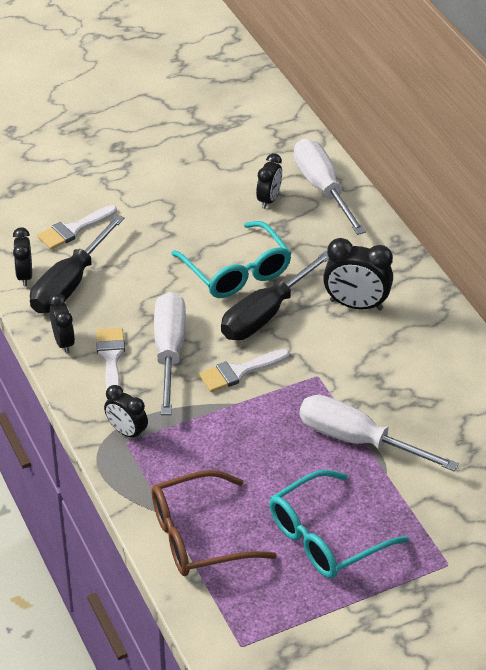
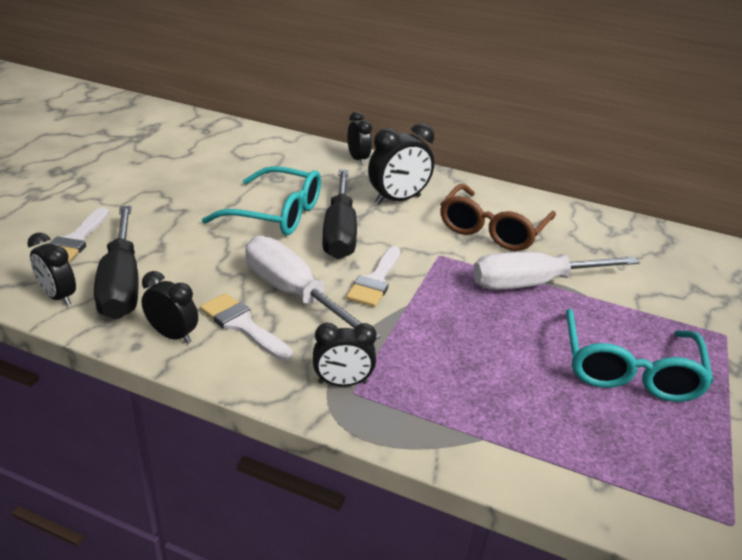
camera: 45 degrees left, 10 degrees down
brown glasses [152,470,277,576] -> brown glasses moved to [440,184,556,251]
black clock [256,153,282,209] -> black clock moved to [347,112,372,165]
white screwdriver [294,139,366,235] -> none

